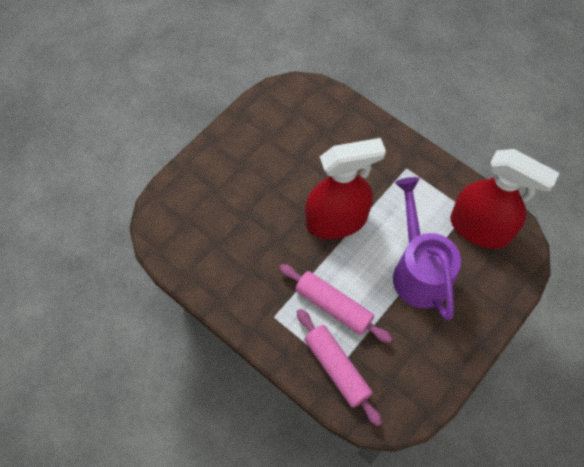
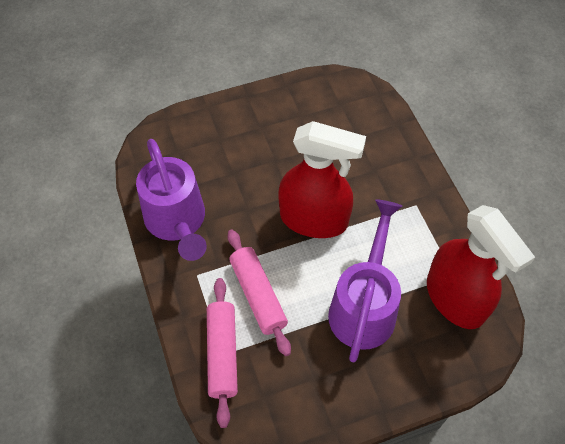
camera: 30 degrees right, 5 degrees down
none -> purple watering can [136,139,207,261]

